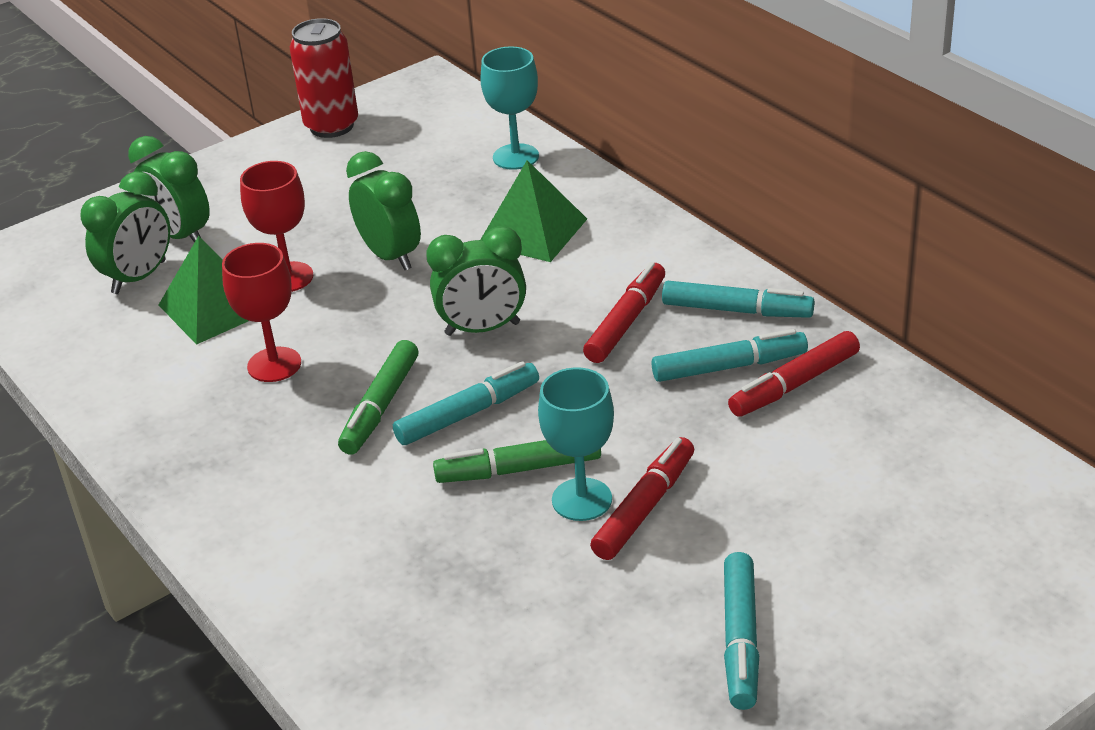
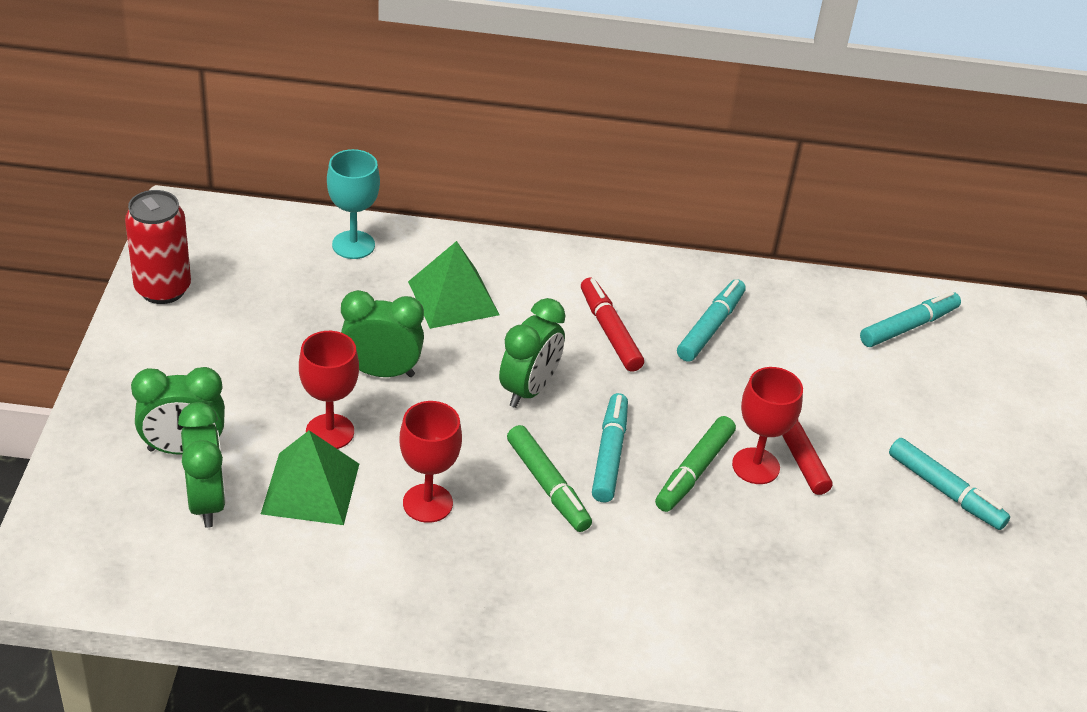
camera: 55 degrees left, 5 degrees up
turquoise goblet [538,367,614,521] -> red goblet [732,367,803,484]
turquoise marker [662,281,814,318] -> turquoise marker moved to [860,291,961,347]
red marker [728,331,860,417] -> none

